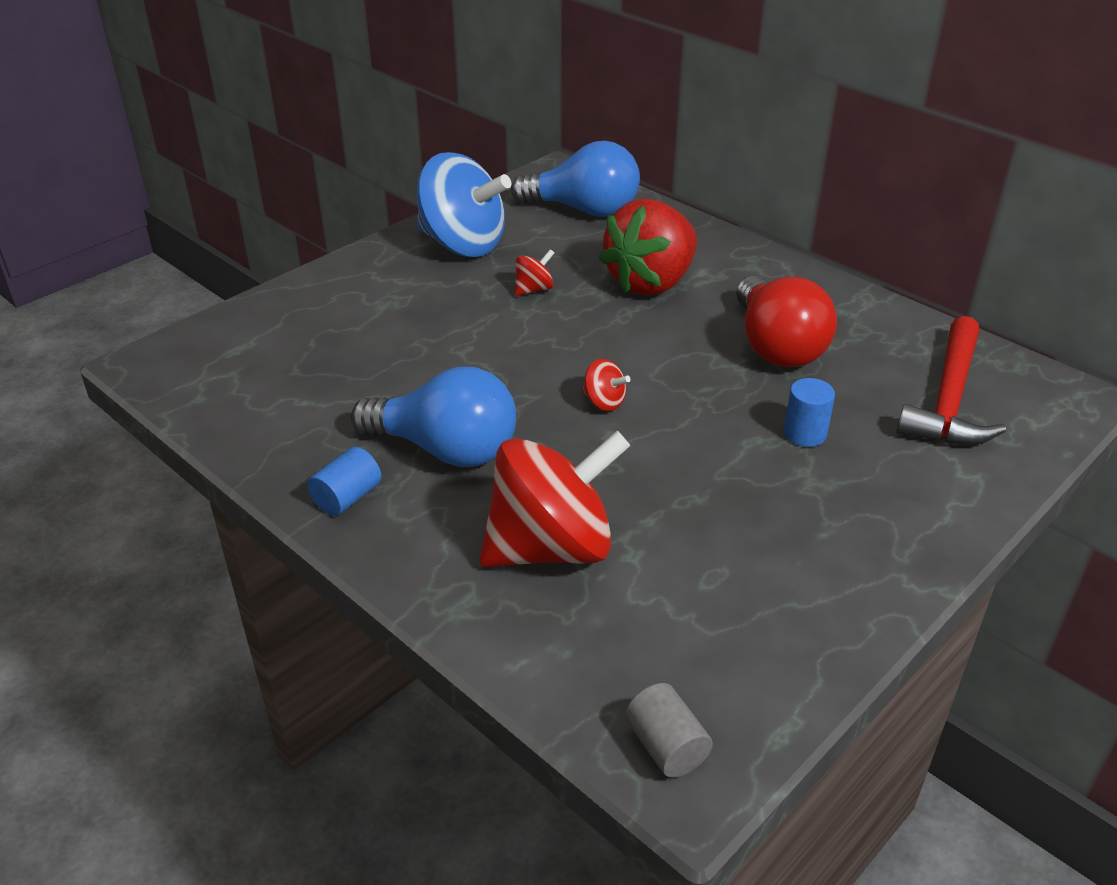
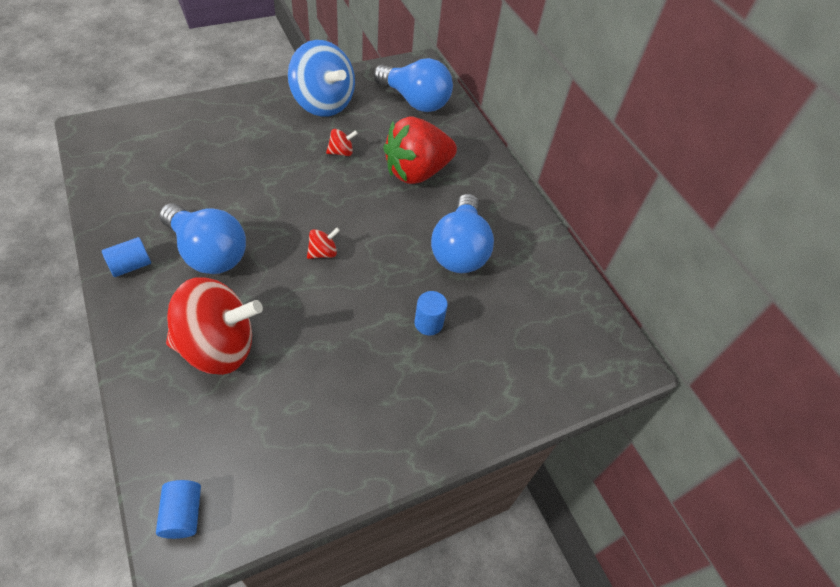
camera: 15 degrees right, 15 degrees up
red spinning top [582,359,631,411] -> red spinning top turned 90 degrees counterclockwise [307,228,340,259]
grey cylinder [625,683,713,778] -> blue cylinder [156,480,201,539]
red light bulb [736,276,837,367] -> blue light bulb [431,194,494,273]
red hammer [896,316,1006,445] -> none

